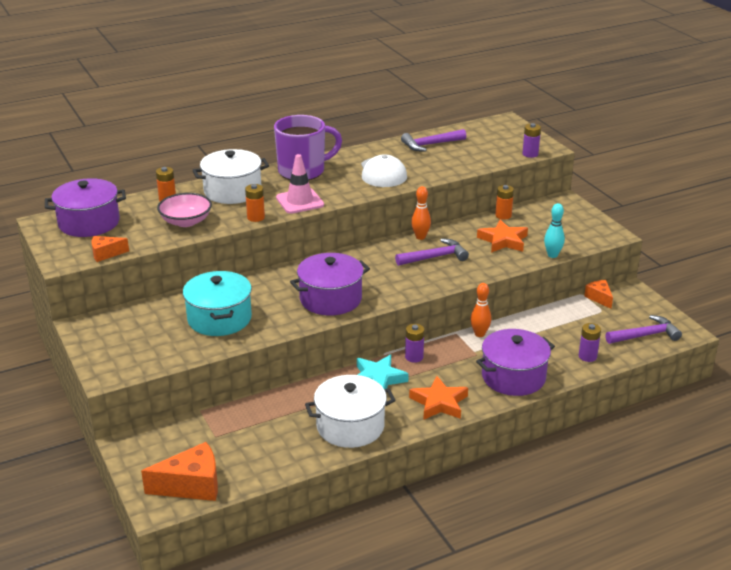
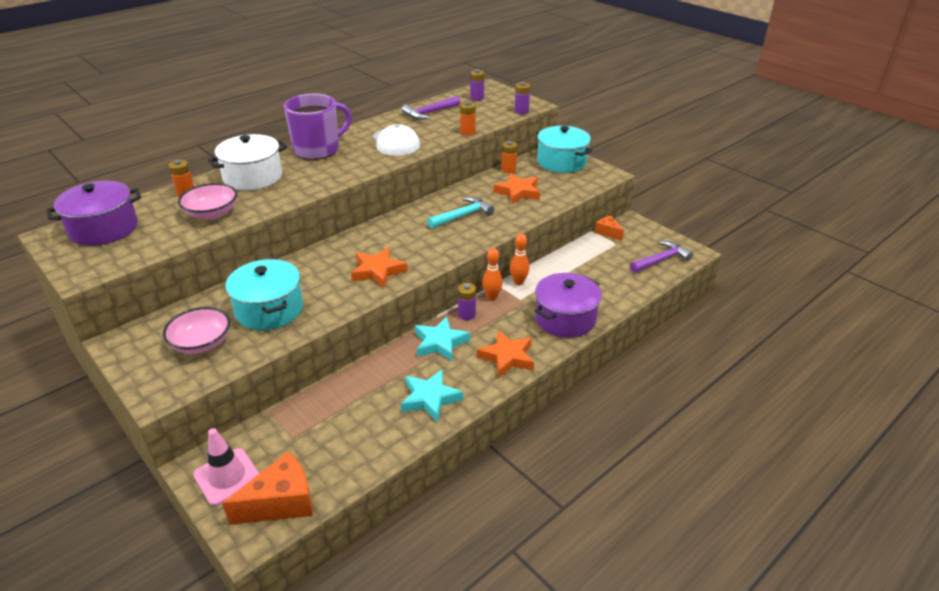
camera: 15 degrees left, 5 degrees up
orange cheese [91,236,129,262] -> none
orange battery [245,184,265,222] -> orange battery moved to [460,101,476,135]
pink traffic cone [276,154,324,214] -> pink traffic cone moved to [193,428,260,506]
purple pot [290,253,370,315] -> orange star [351,247,408,288]
white pot [305,375,396,448] -> turquoise star [401,369,463,422]
purple hammer [395,238,469,266] -> turquoise hammer [427,197,494,229]
orange bowling pin [411,186,431,240] -> orange bowling pin moved to [482,248,503,300]
turquoise bowling pin [544,203,565,258] -> none
purple battery [579,323,601,362] -> purple battery moved to [470,69,485,101]
none -> pink bowl [163,307,230,354]
none -> turquoise pot [536,126,592,173]

